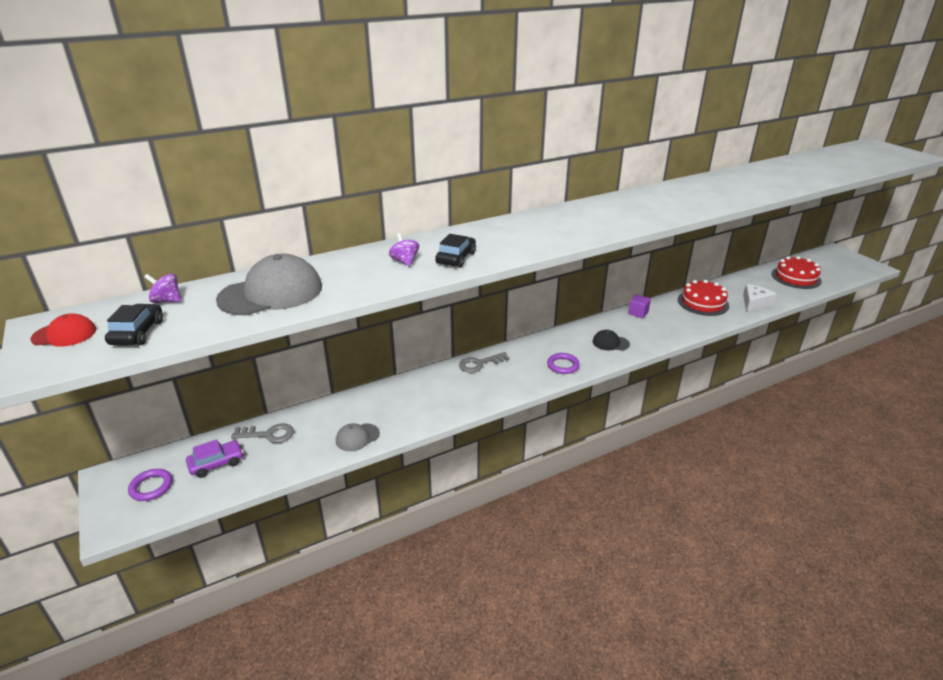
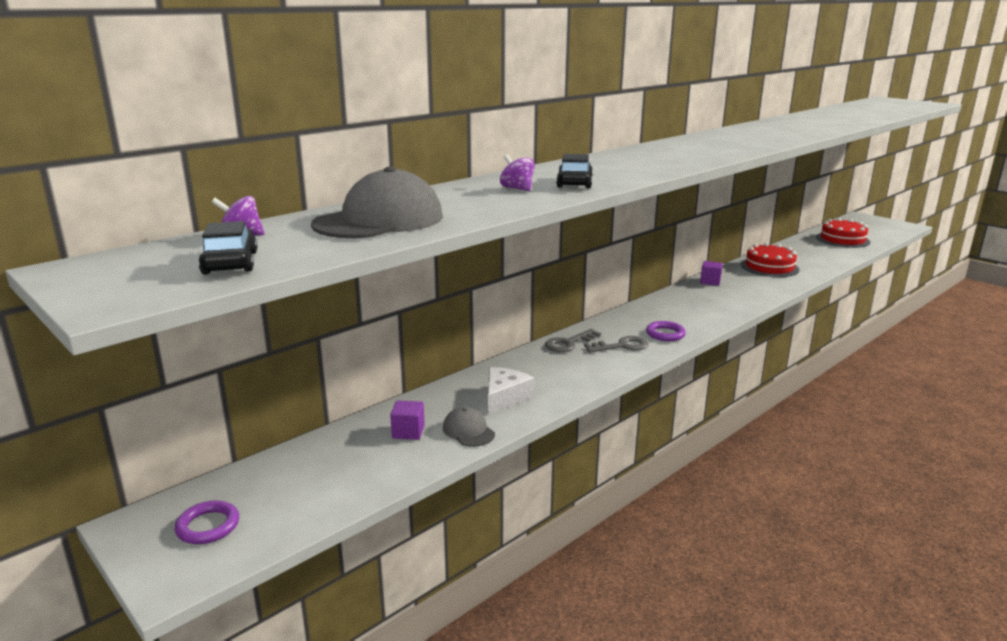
camera: 15 degrees left, 10 degrees down
red cap [31,313,96,347] -> none
purple car [186,439,244,478] -> none
grey key [231,423,294,443] -> grey key moved to [584,336,649,353]
grey cap [336,423,380,451] -> grey cap turned 105 degrees clockwise [443,407,495,447]
black cap [593,330,630,351] -> none
white cheese [743,284,777,312] -> white cheese moved to [488,367,535,414]
none -> purple cube [390,400,425,440]

